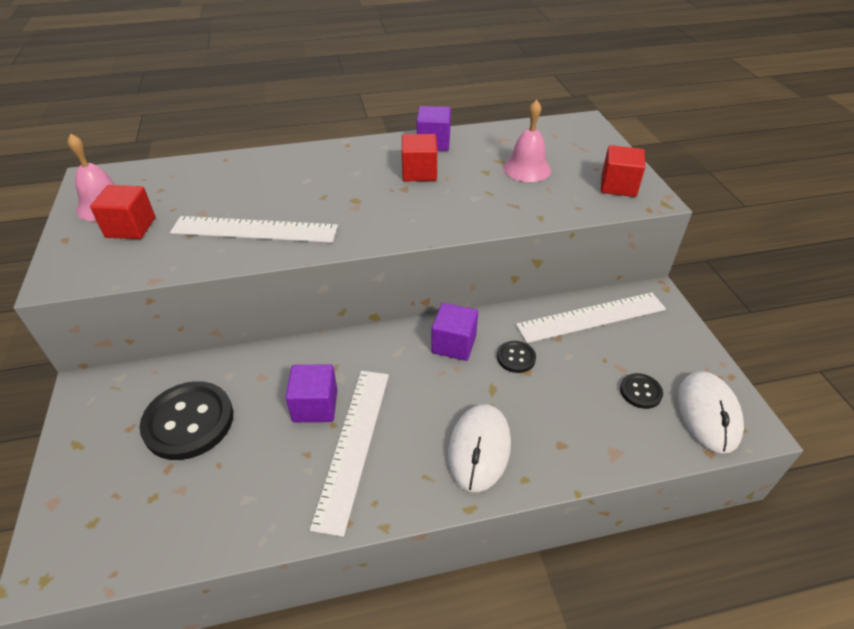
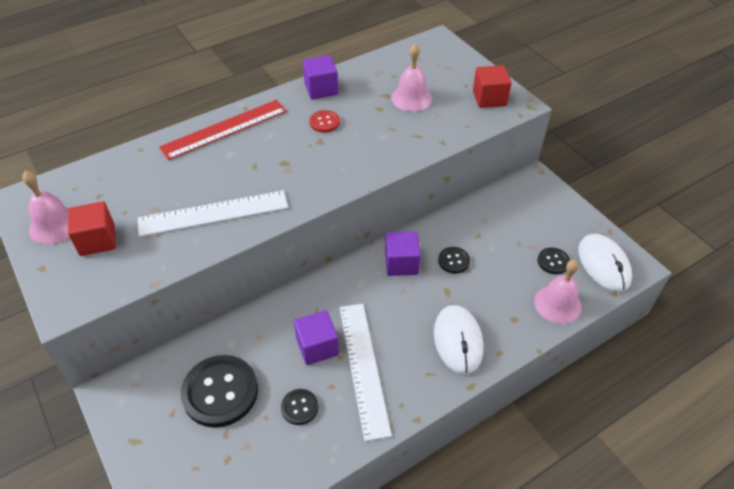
camera: 20 degrees left, 5 degrees up
red cube [402,134,437,181] -> red button [309,110,340,133]
white ruler [516,292,666,343] -> none
none -> red ruler [159,100,287,160]
none -> black button [281,389,318,425]
none -> pink bell [534,260,582,324]

